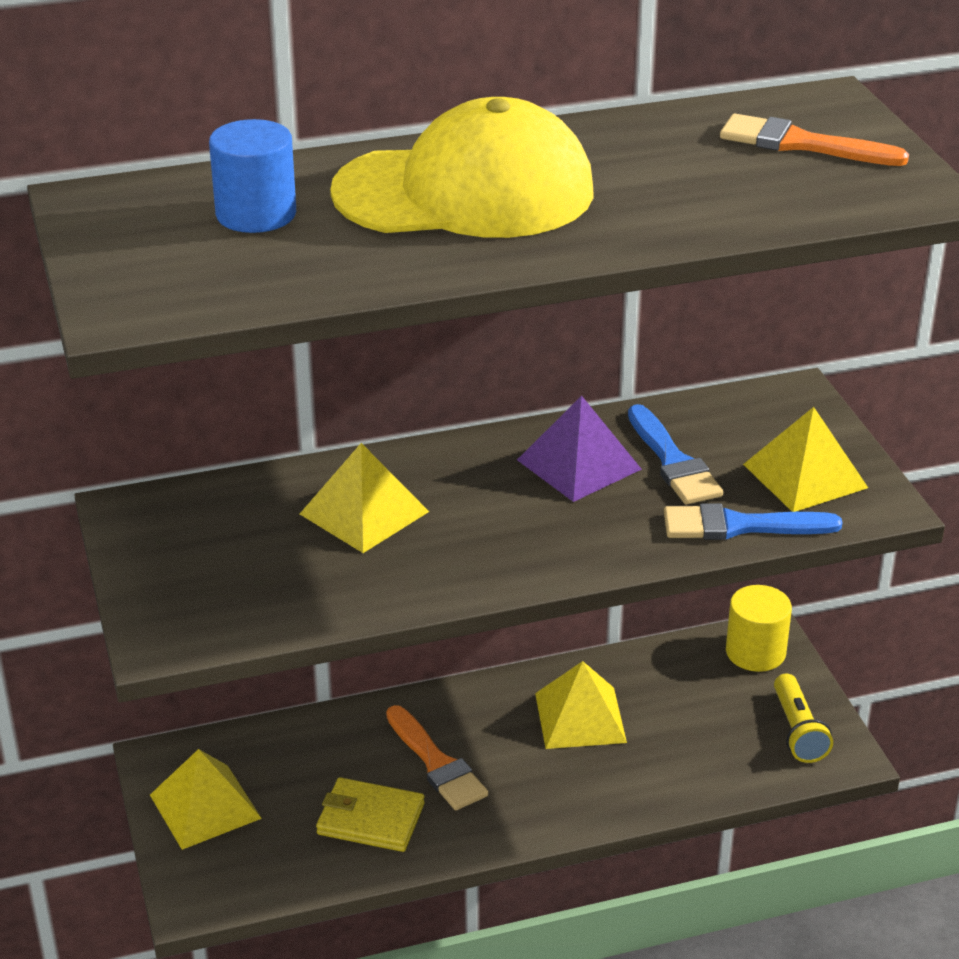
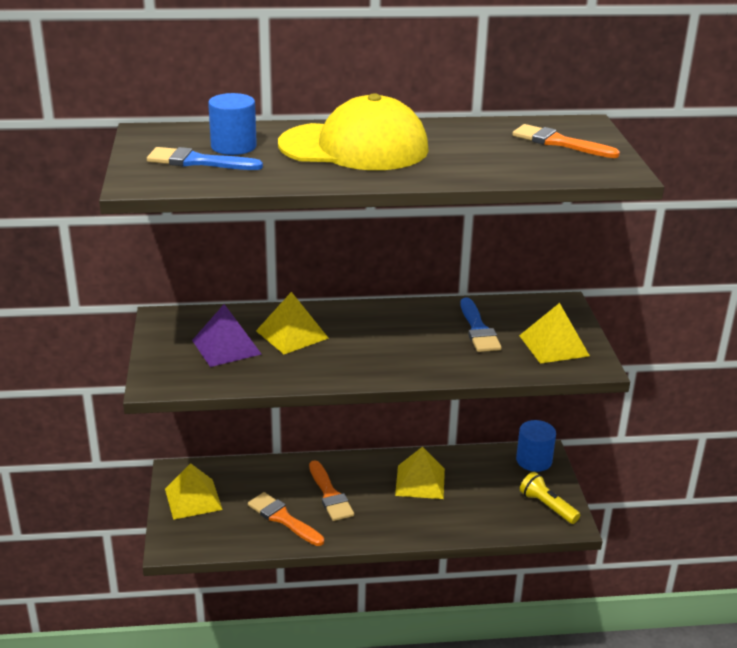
camera: 10 degrees right, 5 degrees down
yellow wallet [316,777,425,852] -> orange brush [248,492,324,546]
purple pyramid [517,396,642,502] -> purple pyramid moved to [192,304,261,367]
blue brush [664,503,843,540] -> blue brush moved to [147,147,263,170]
yellow cylinder [726,585,792,672] -> blue cylinder [516,420,556,472]
yellow flashlight [774,673,833,763] -> yellow flashlight turned 135 degrees clockwise [520,472,580,524]

